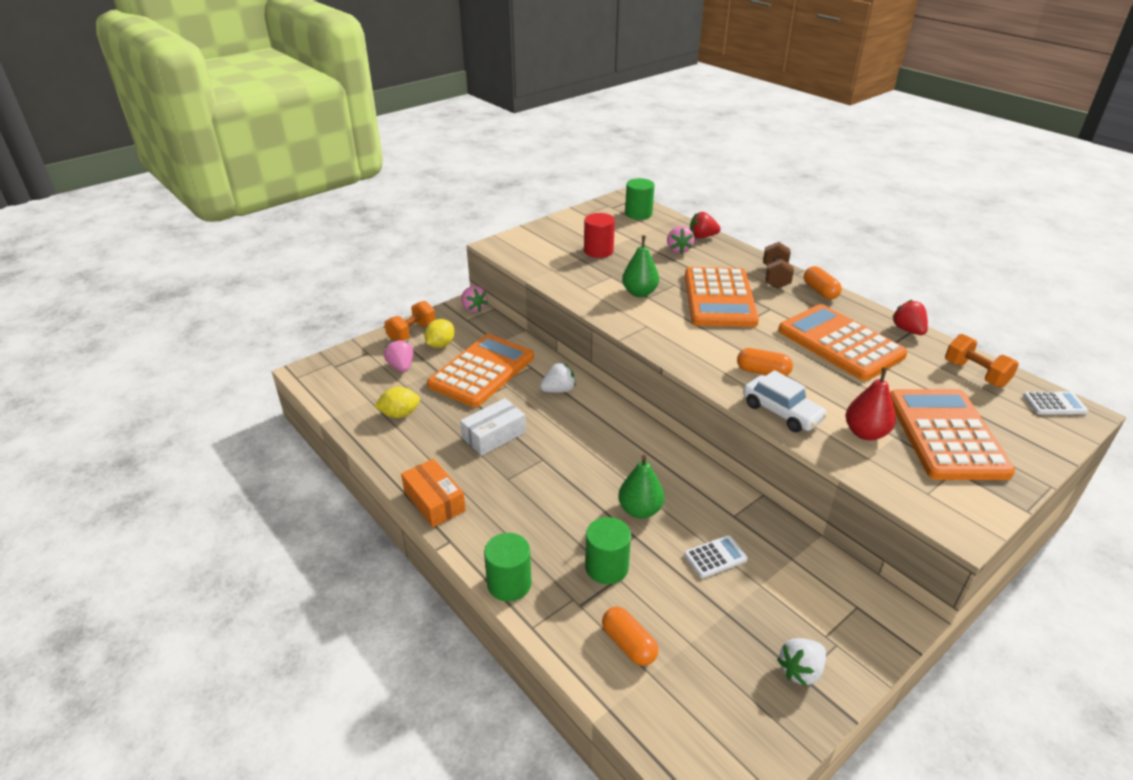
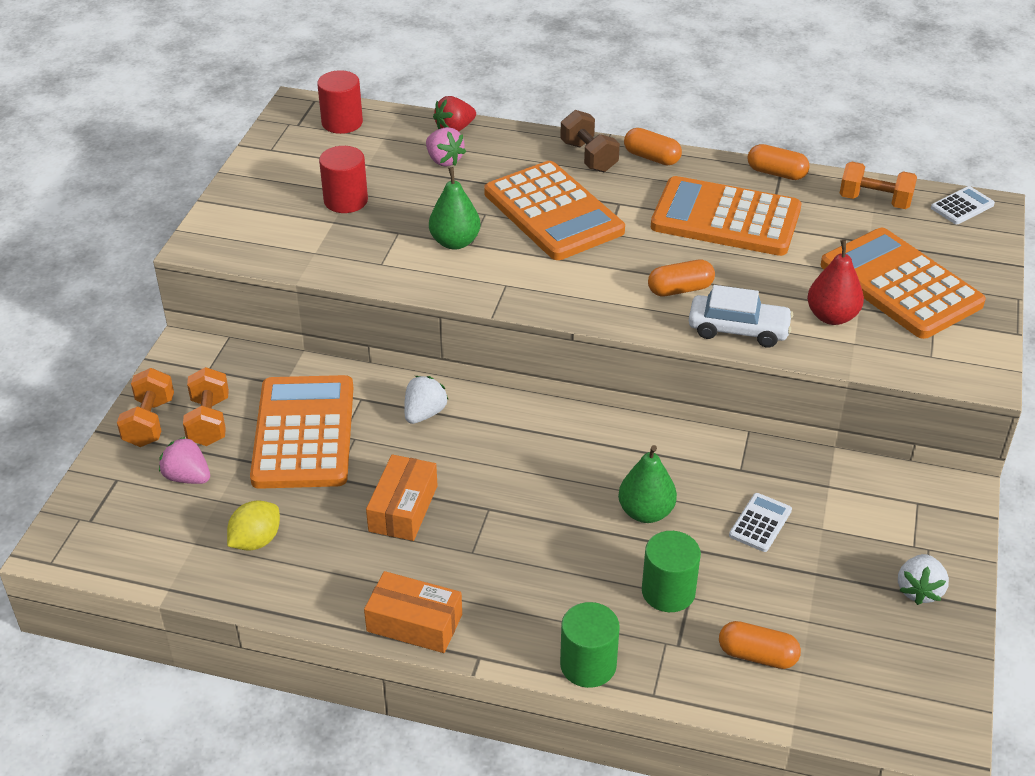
camera: 35 degrees left, 5 degrees up
yellow lemon [424,319,455,348] -> orange dumbbell [183,367,229,446]
white box [460,398,526,456] -> orange box [366,455,438,541]
pink strawberry [461,286,488,312] -> none
green cylinder [625,178,655,220] -> red cylinder [317,70,363,134]
red strawberry [892,300,928,335] -> orange capsule [748,144,810,180]

